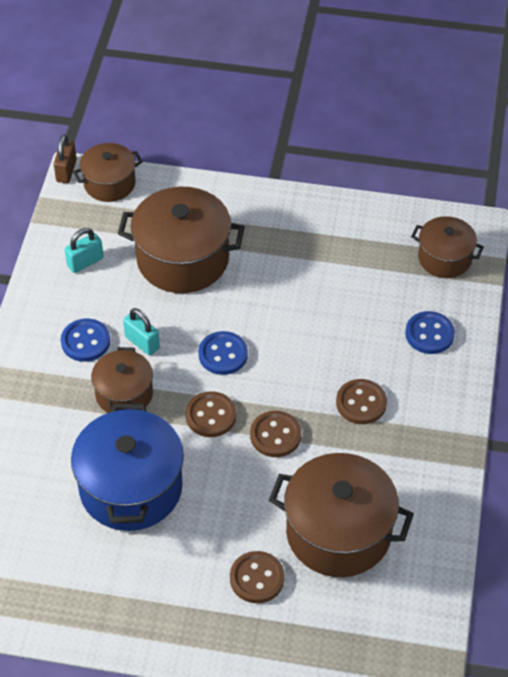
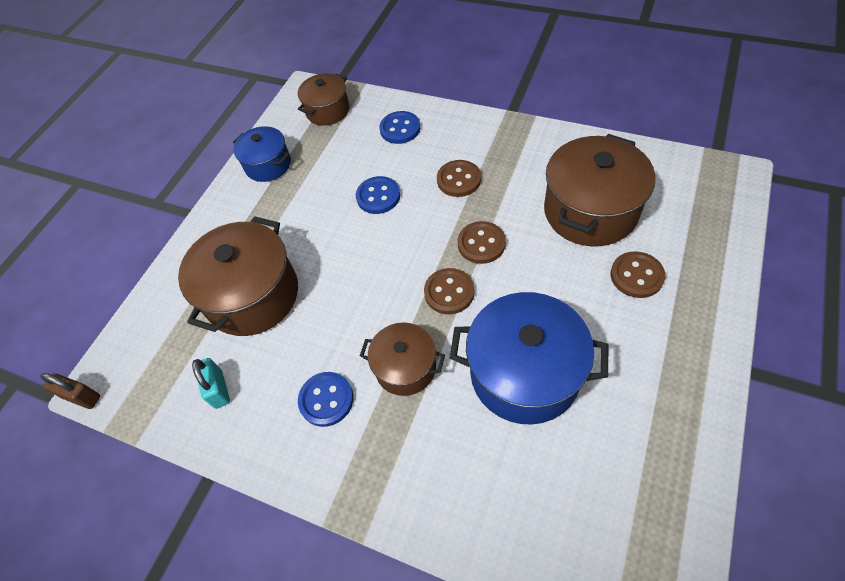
camera: 70 degrees left, 5 degrees up
brown pot [73,143,143,202] -> none
turquoise padlock [123,308,160,356] -> none
blue button [198,331,248,375] -> blue button moved to [356,176,400,214]
none -> blue pot [233,126,291,182]

